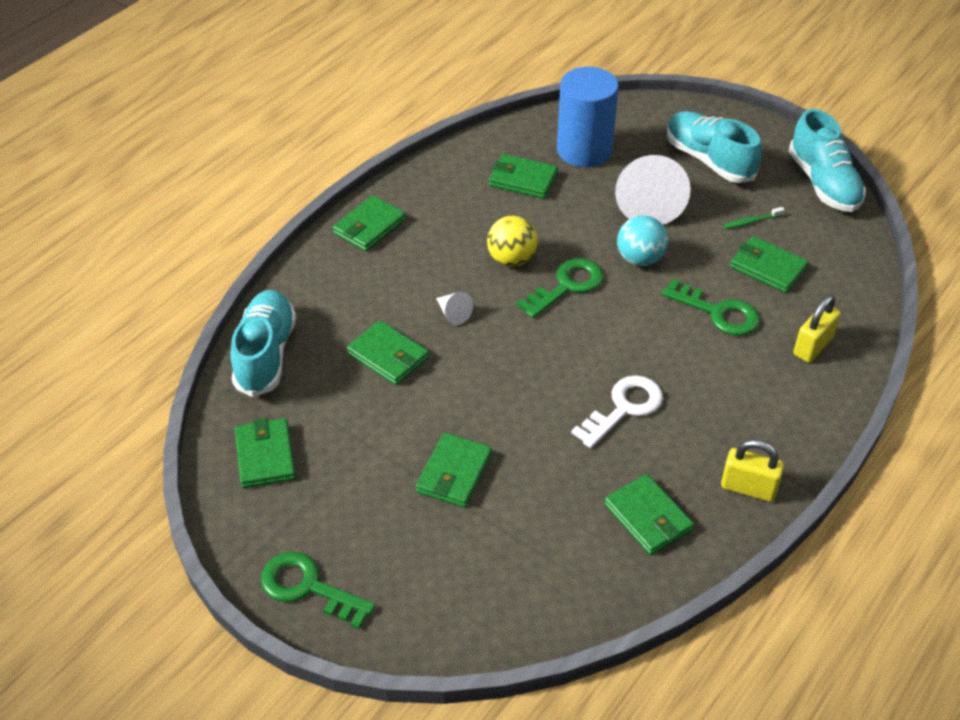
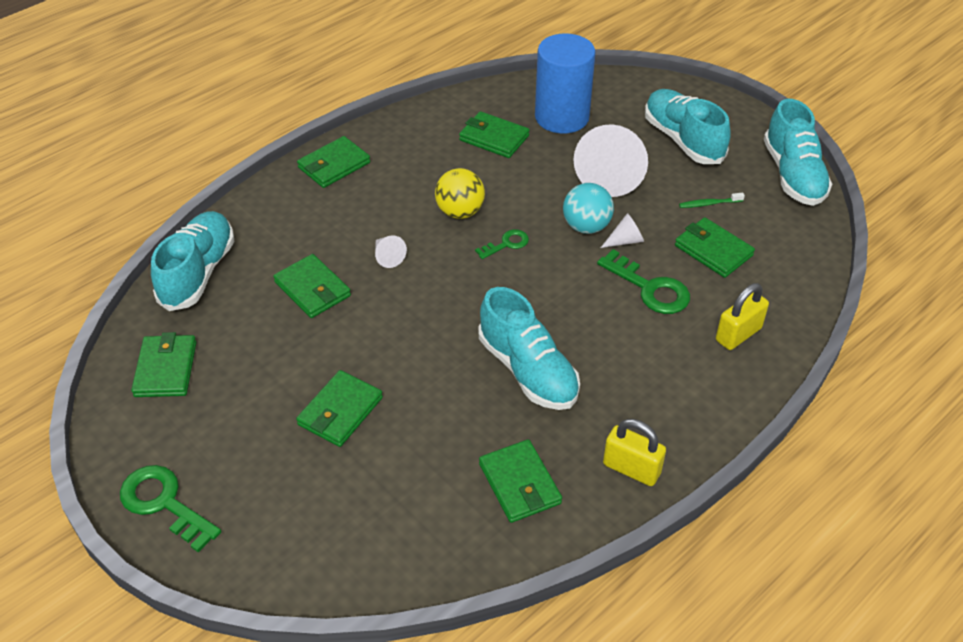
camera: 10 degrees right, 0 degrees up
green key [517,258,603,318] -> green key [475,229,529,259], size x0.57
white key [571,375,663,448] -> turquoise shoe [479,287,580,410]
none -> white cone [601,213,644,248]

